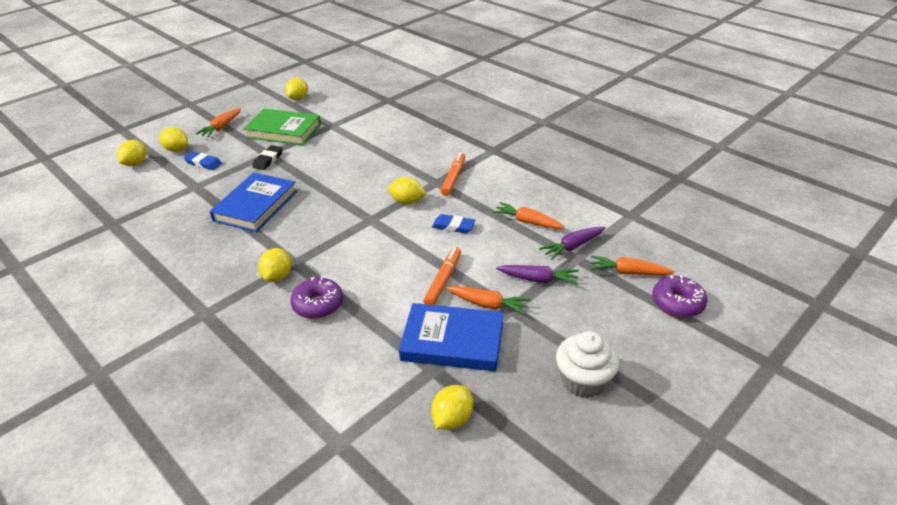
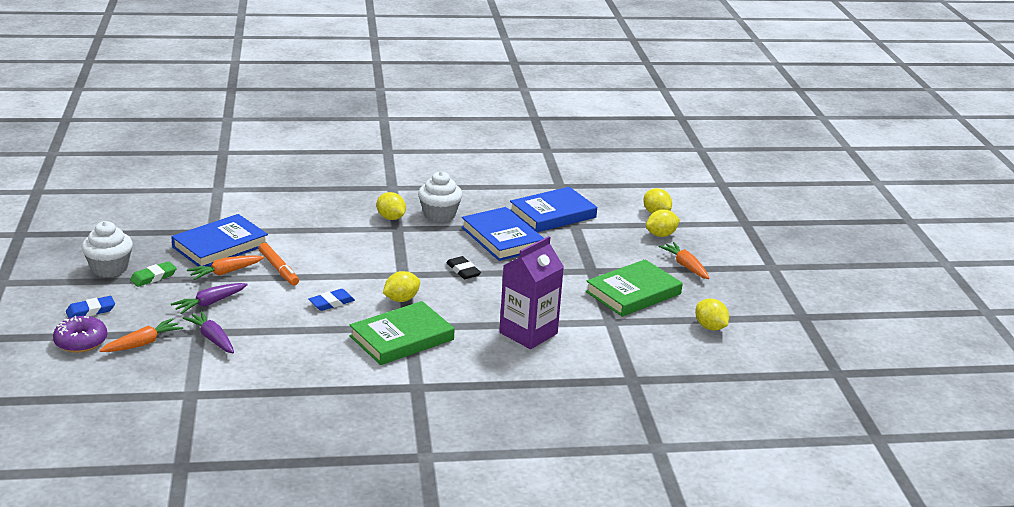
camera: 125 degrees right, 10 degrees down
blue eraser [184,152,222,170] -> blue eraser moved to [66,296,115,318]
black eraser [252,145,283,170] -> black eraser moved to [446,256,481,279]
purple donut [290,277,343,319] -> none
yellow lemon [431,385,473,430] -> none
orange marker [441,152,465,196] -> green book [350,301,455,365]
orange carrot [493,202,565,229] -> none
purple carrot [539,227,606,260] -> purple carrot turned 45 degrees counterclockwise [183,311,234,353]
none -> green eraser [130,261,177,287]
none -> white cupcake [418,171,463,222]
none -> purple carton [499,236,564,349]
none -> blue book [510,187,597,232]

